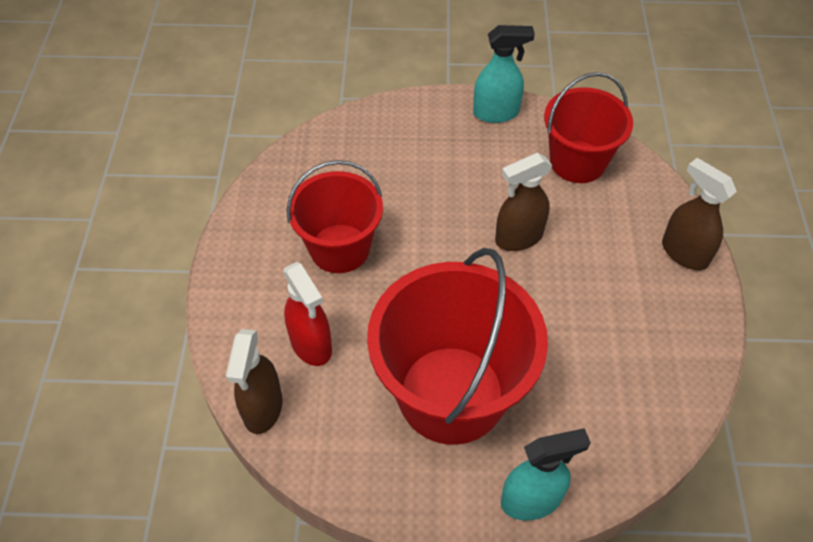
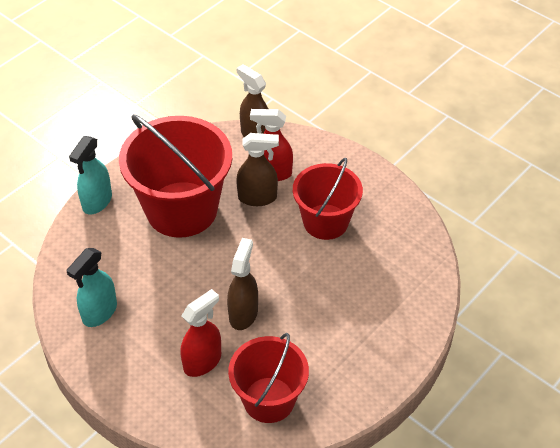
camera: 130 degrees right, 5 degrees down
turquoise spray bottle [473,25,535,123] -> turquoise spray bottle moved to [66,248,117,327]
brown spray bottle [662,158,737,271] -> brown spray bottle moved to [236,133,279,206]
none -> red spray bottle [180,289,221,377]

